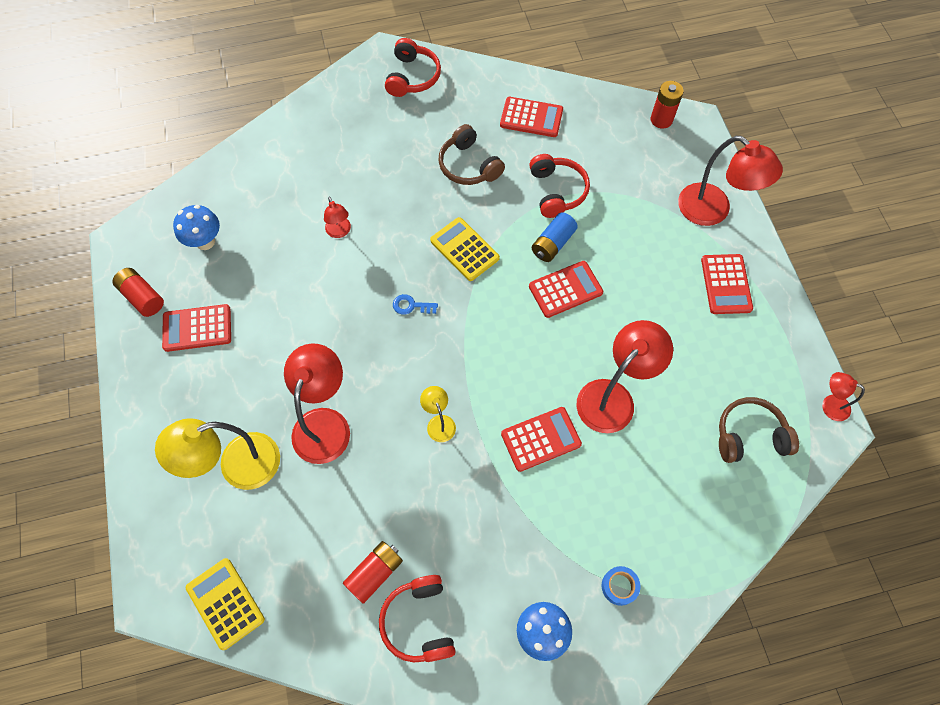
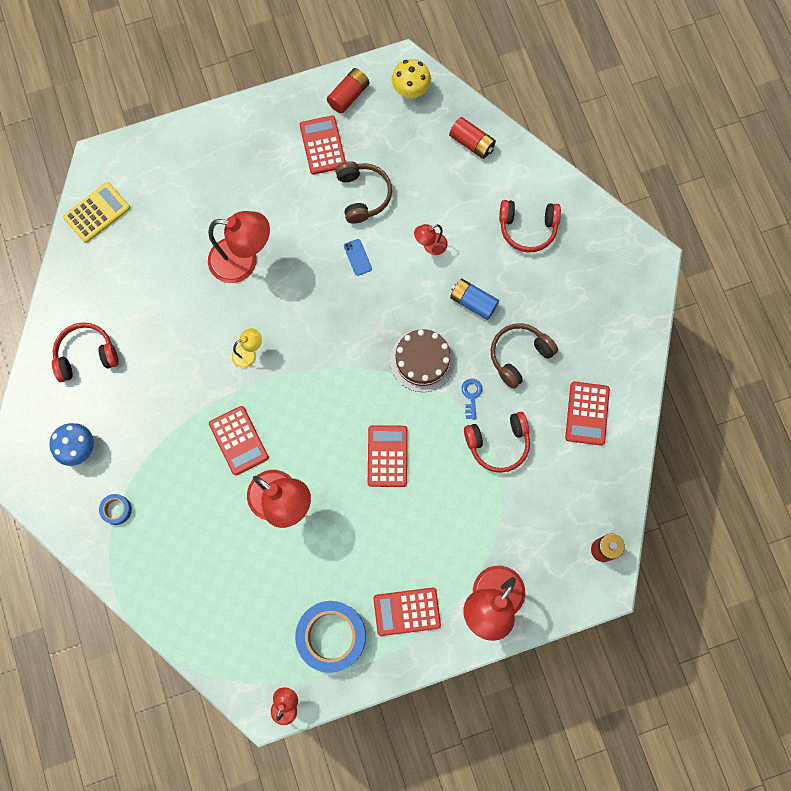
camera: 85 degrees right, 10 degrees up
yellow lamp [155,418,280,490] -> none
blue mushroom [173,205,220,250] -> none
red battery [343,541,403,604] -> red battery moved to [449,117,496,159]
red headphones [385,38,441,97] -> red headphones moved to [499,200,561,253]
blue key [393,294,438,315] -> blue key moved to [462,379,482,420]
yellow calculator [430,217,500,281] -> brown cake [390,329,455,392]
red calculator [529,261,603,318] -> red calculator turned 150 degrees counterclockwise [368,425,408,487]
blue battery [532,212,578,262] -> blue battery moved to [450,279,499,320]
brown headphones [719,397,799,463] -> brown headphones moved to [335,161,392,224]
none -> blue tape [295,601,366,673]
none -> blue phone [344,239,372,276]
none -> yellow mushroom [392,59,431,100]

